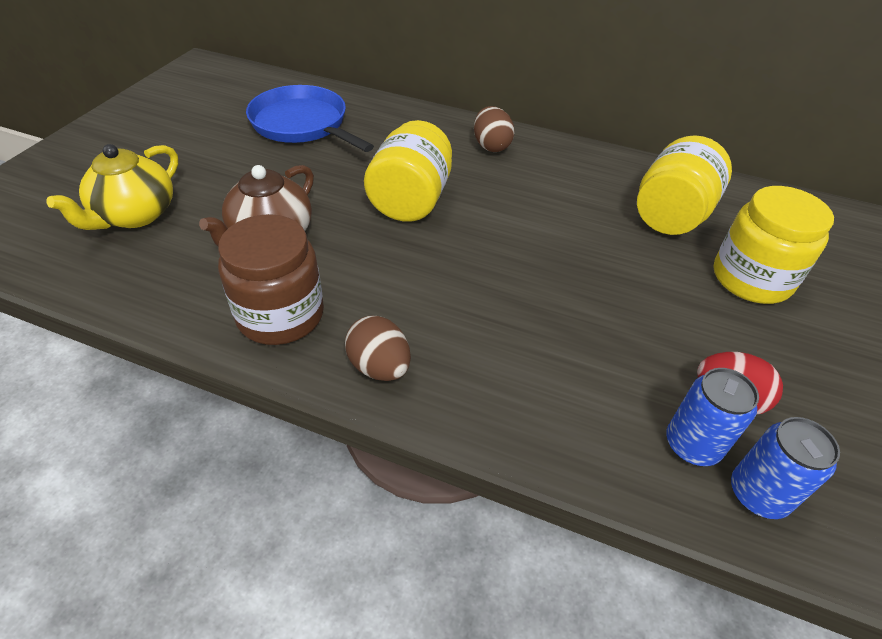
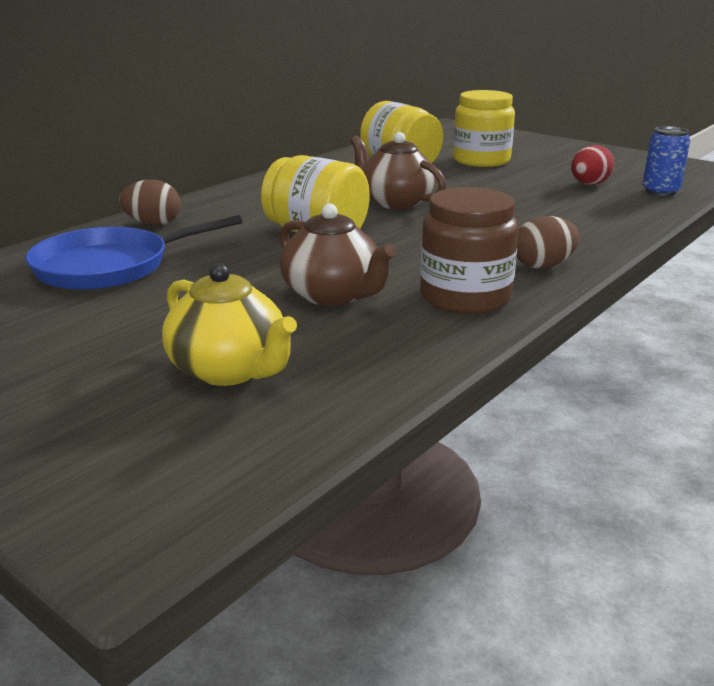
camera: 70 degrees left, 20 degrees down
brown egg [474,106,515,152] -> brown egg moved to [119,179,181,226]
blue can [666,368,759,466] -> none
none -> brown teapot [350,132,446,209]

